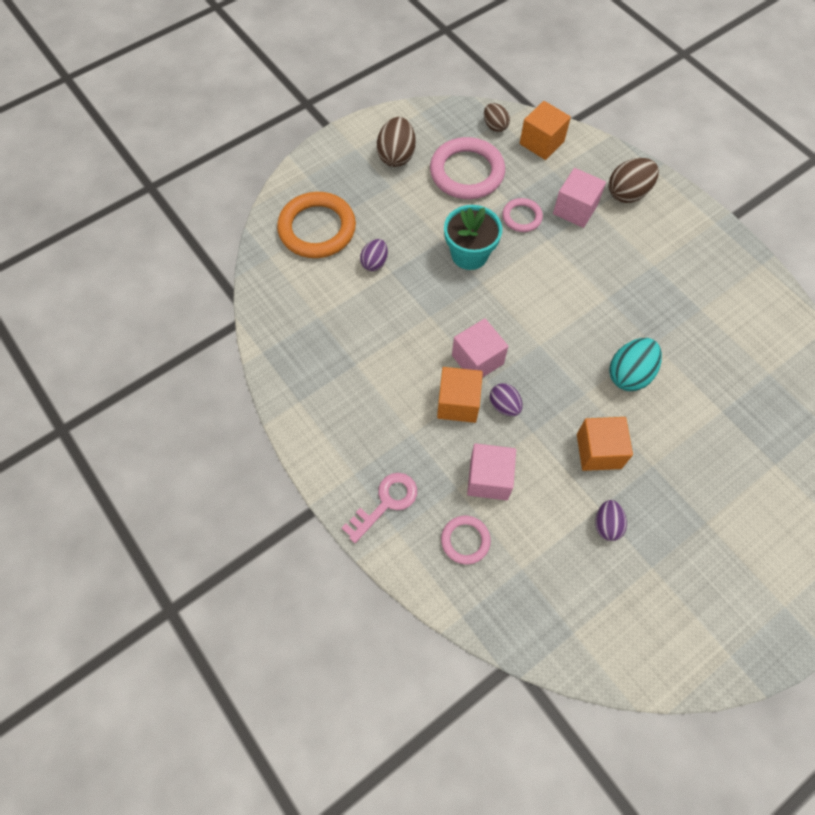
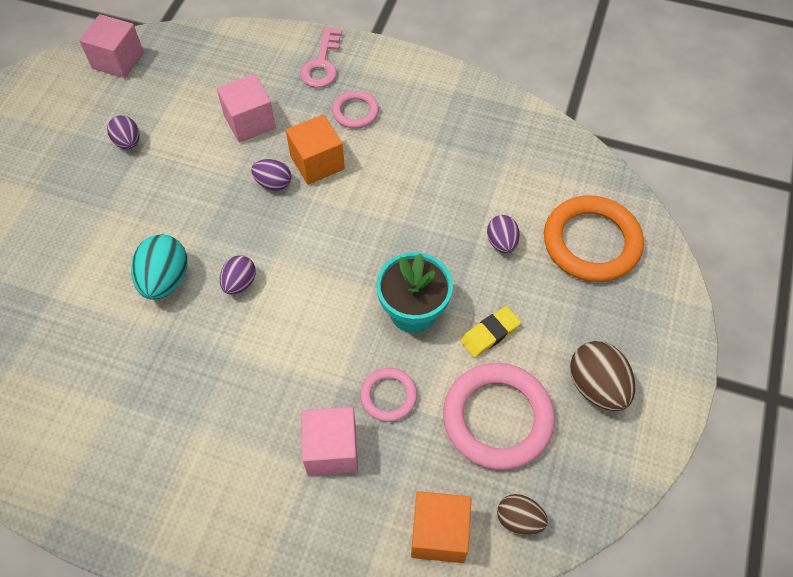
camera: 145 degrees right, 5 degrees down
pink ring [441,516,491,564] -> pink ring moved to [332,91,379,129]
pink cube [452,318,508,378] -> pink cube moved to [79,14,144,78]
orange cube [577,417,633,471] -> none
brown egg [609,158,659,203] -> none
none -> purple egg [220,255,256,295]
none -> yellow eraser [460,306,521,358]

